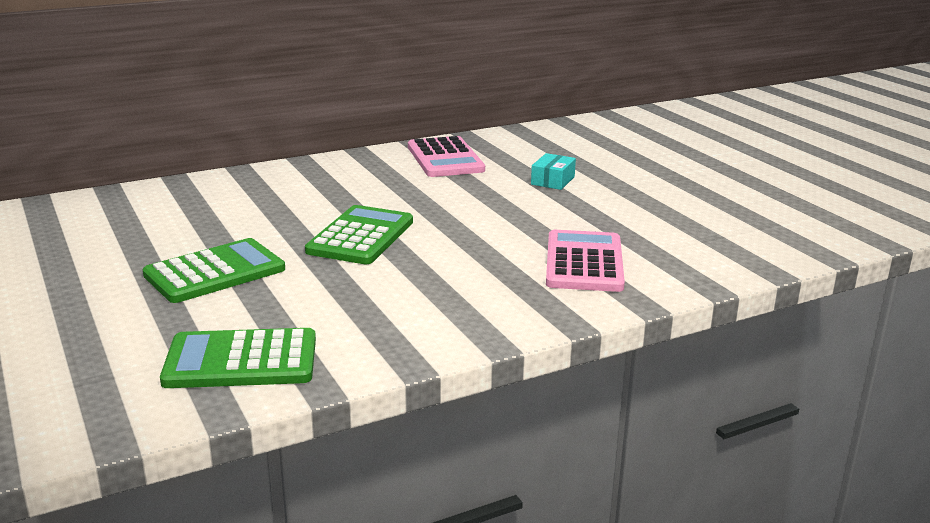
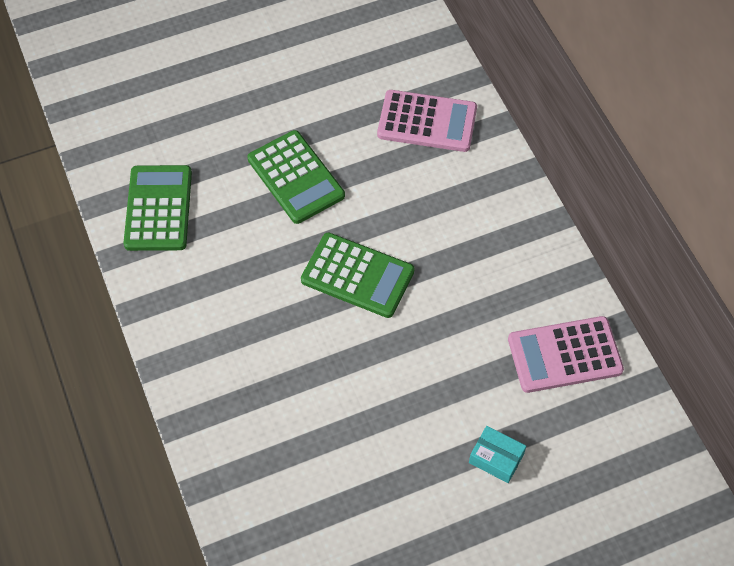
camera: 95 degrees right, 35 degrees up
pink calculator [546,230,625,292] -> pink calculator moved to [377,90,477,152]

